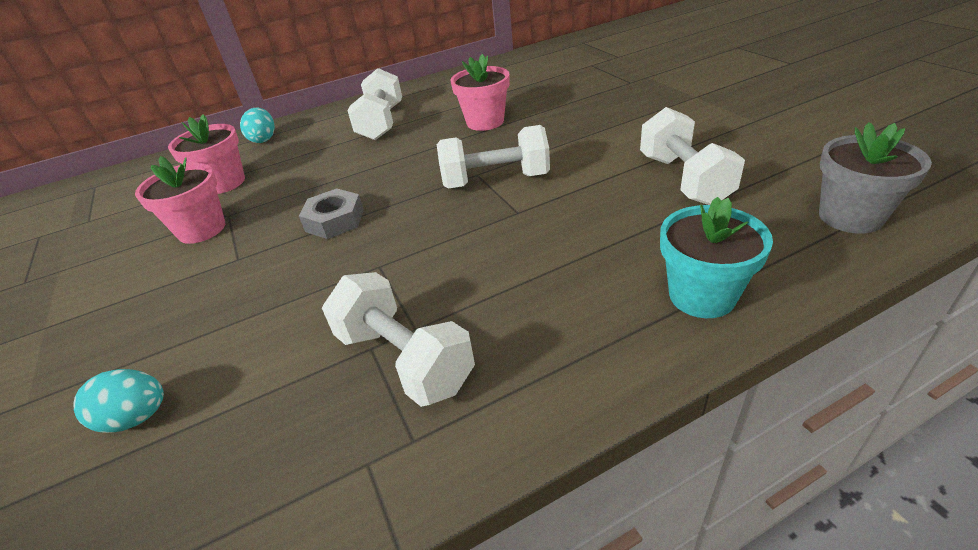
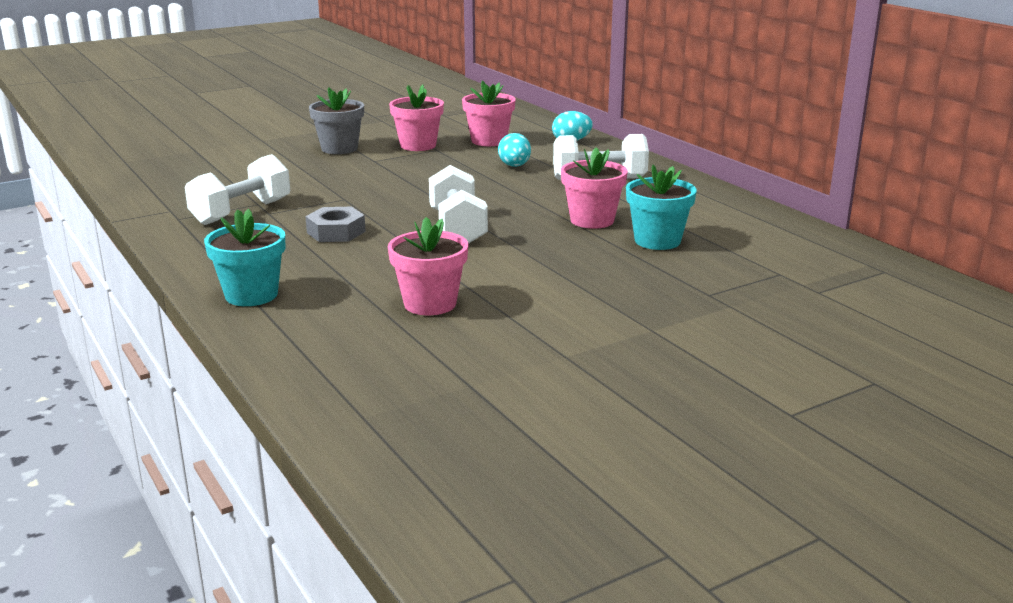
camera: 80 degrees right, 15 degrees down
turquoise egg [73,369,164,433] -> turquoise egg moved to [498,133,531,167]
grey nut [299,188,364,239] -> grey nut moved to [305,207,366,242]
white dumbbell [640,107,745,205] -> pink flower pot [388,217,468,315]
grey flower pot [819,122,932,234] -> grey flower pot moved to [309,87,364,154]
none -> turquoise flower pot [626,165,697,250]

